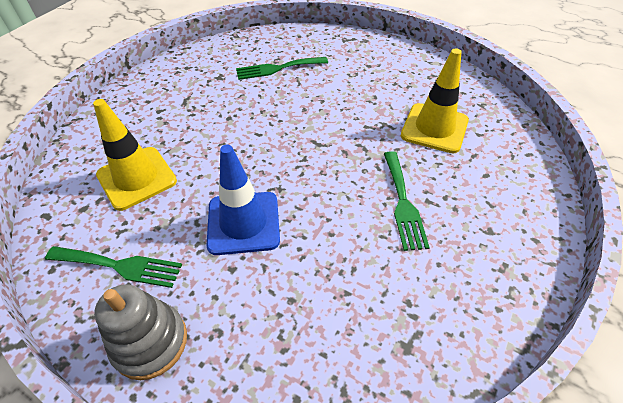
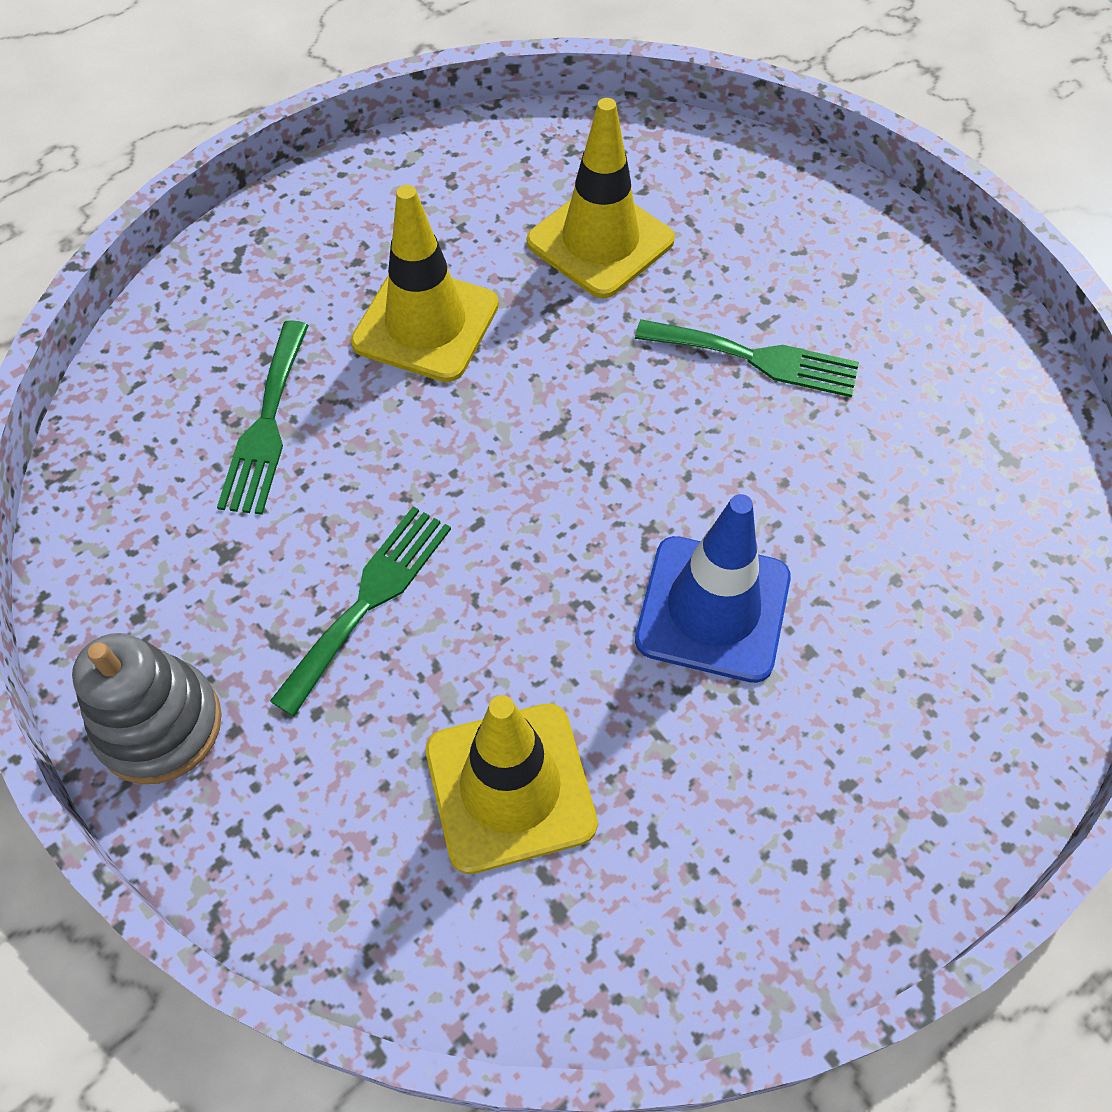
camera: 70 degrees left, 10 degrees up
green fork [45,246,182,288] -> green fork moved to [270,507,451,716]
grey stacking toy [94,284,187,380] -> grey stacking toy moved to [72,633,222,784]
none -> yellow traffic cone [351,185,499,382]

